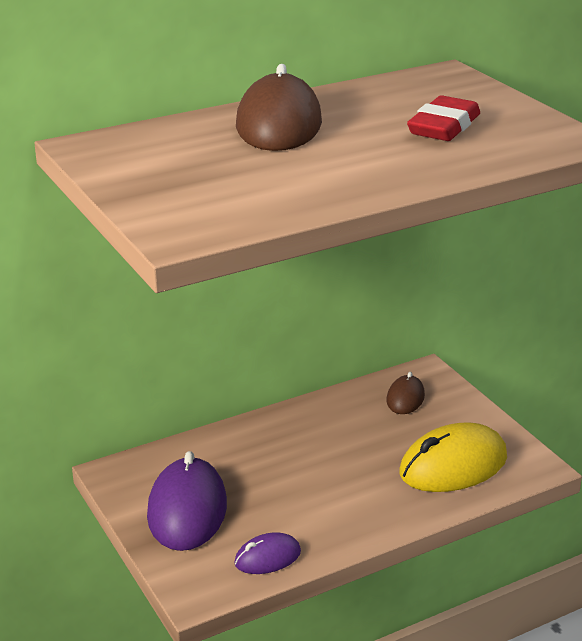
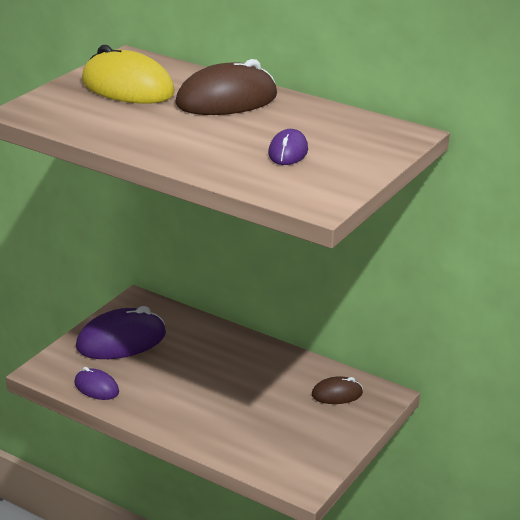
camera: 60 degrees right, 0 degrees up
yellow mouse [399,422,507,492] -> yellow mouse moved to [81,45,175,104]
red eraser [407,95,480,141] -> purple mouse [268,129,308,165]

